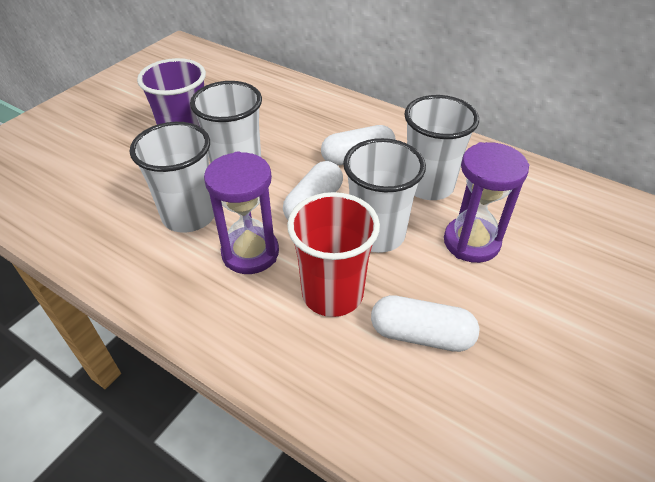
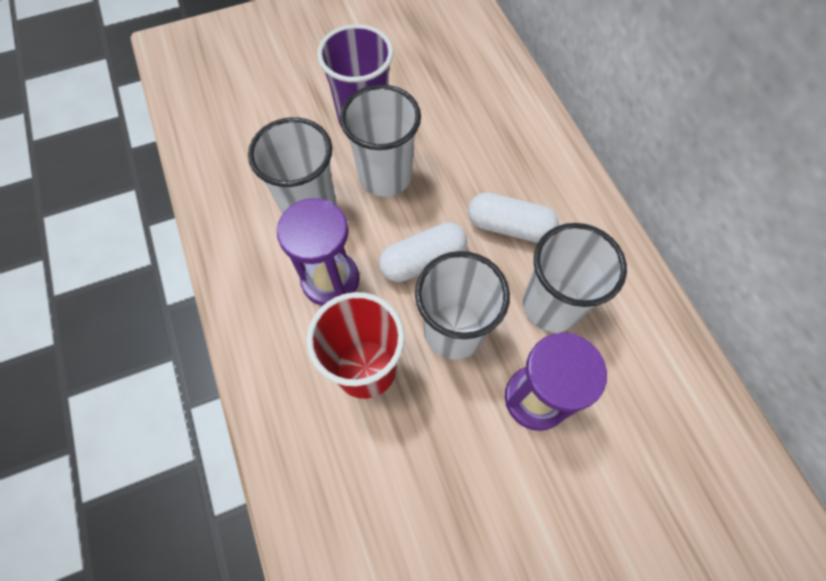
camera: 35 degrees right, 20 degrees up
white capsule [371,295,479,352] -> none

